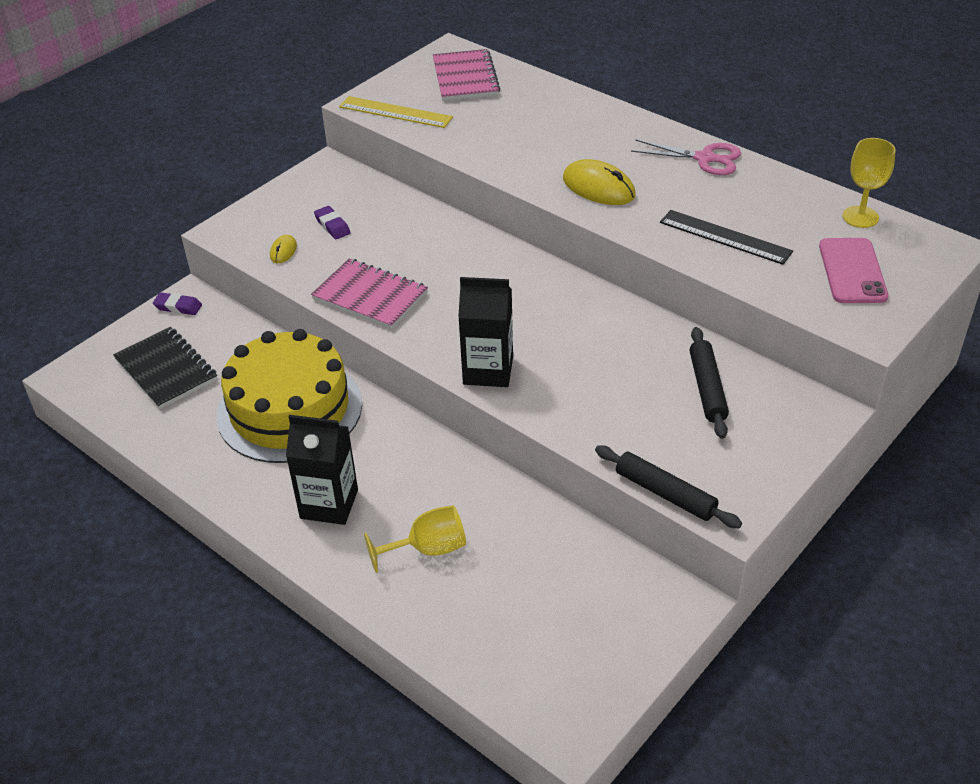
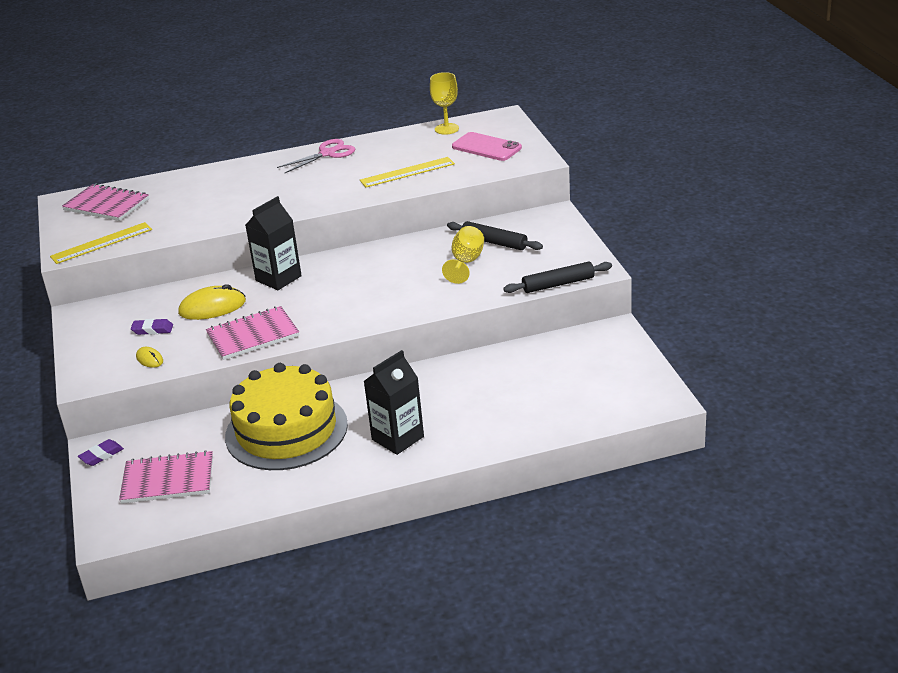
camera: 55 degrees left, 10 degrees down
black notebook [113,327,217,409] -> pink notebook [119,450,213,504]
yellow goblet [364,505,466,573] -> yellow goblet moved to [442,226,484,284]
black carton [458,277,513,387] -> black carton moved to [245,196,302,290]
yellow mouse [563,159,636,205] -> yellow mouse moved to [178,284,246,320]
black ruler [660,210,793,265] -> yellow ruler [360,157,455,188]

